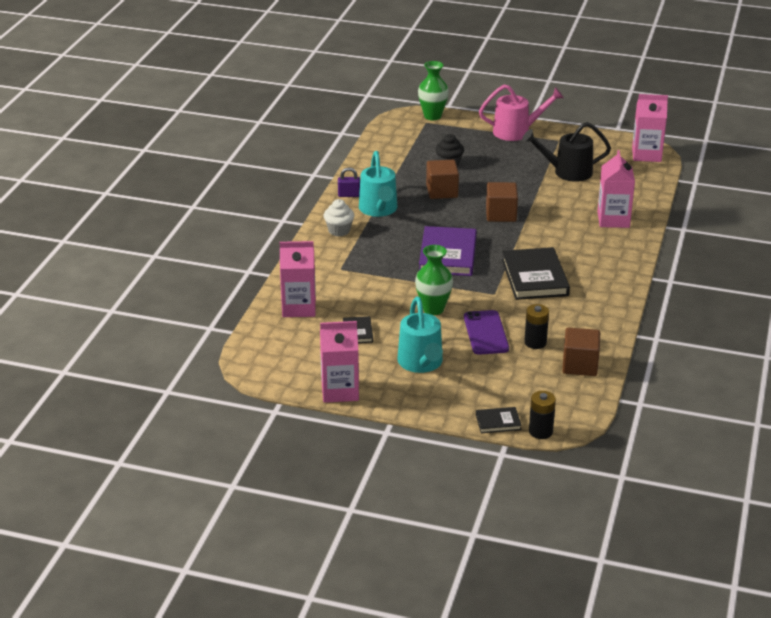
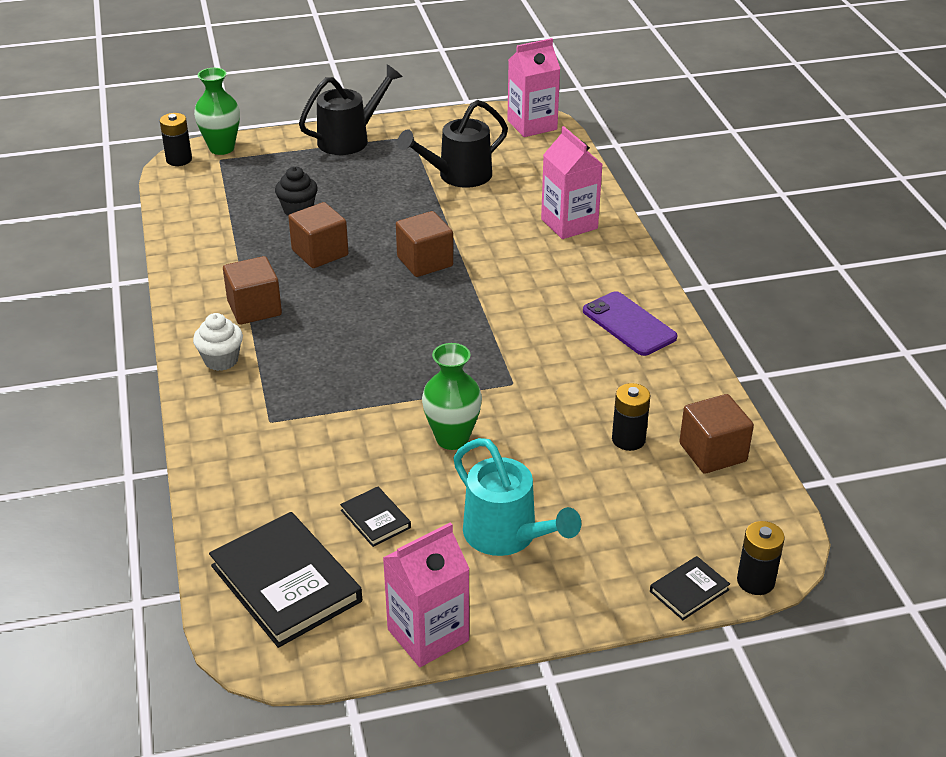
camera: 30 degrees left, 5 degrees up
pink carton [280,241,316,317] -> none
purple padlock [338,167,360,197] -> none
turquoise watering can [359,151,397,217] -> brown cube [223,256,282,325]
purple book [419,226,476,276] -> none
purple phone [464,310,509,355] -> purple phone moved to [583,291,677,356]
pink watering can [479,85,564,141] -> black watering can [299,65,402,155]
black book [502,247,570,300] -> black book moved to [209,512,362,648]
none -> black battery [160,113,192,166]

